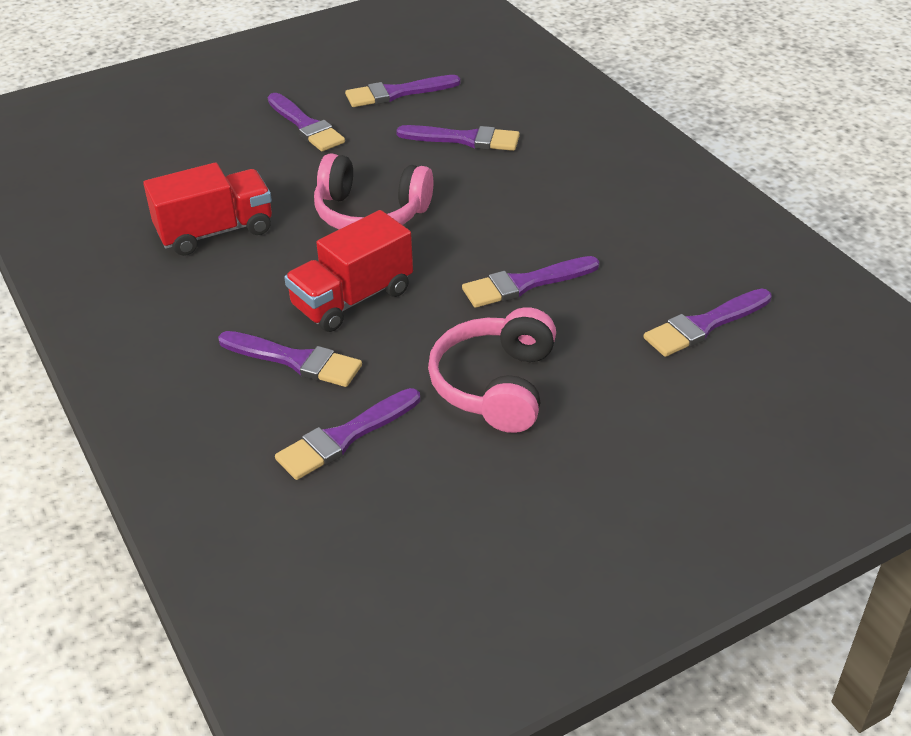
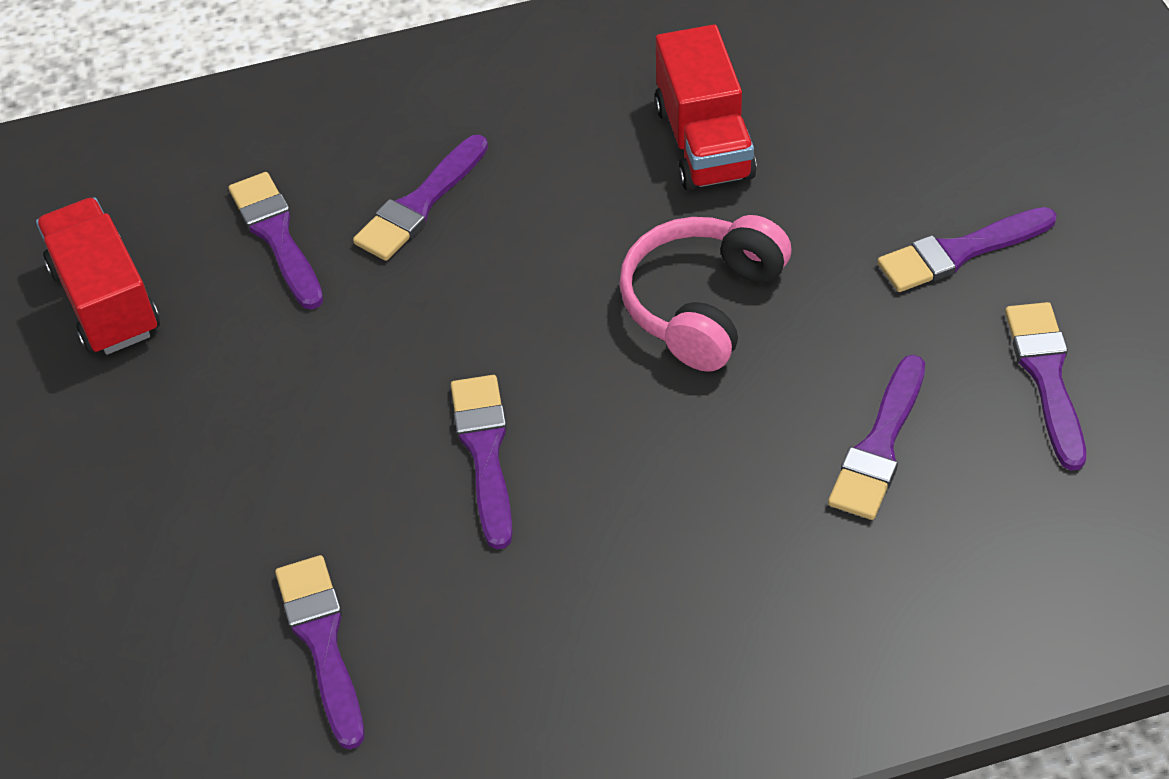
camera: 105 degrees right, 10 degrees up
red truck [284,210,413,332] -> red truck moved to [36,197,160,355]
pink headphones [428,307,556,433] -> none

